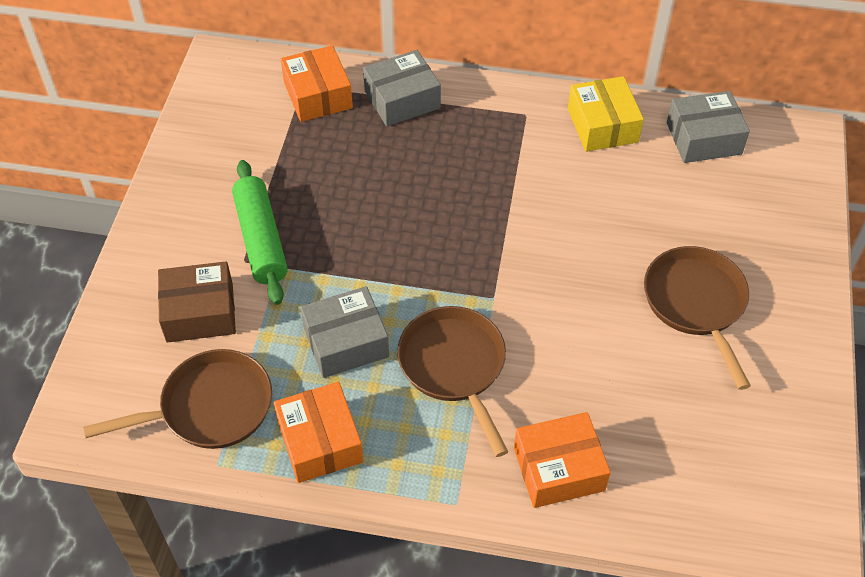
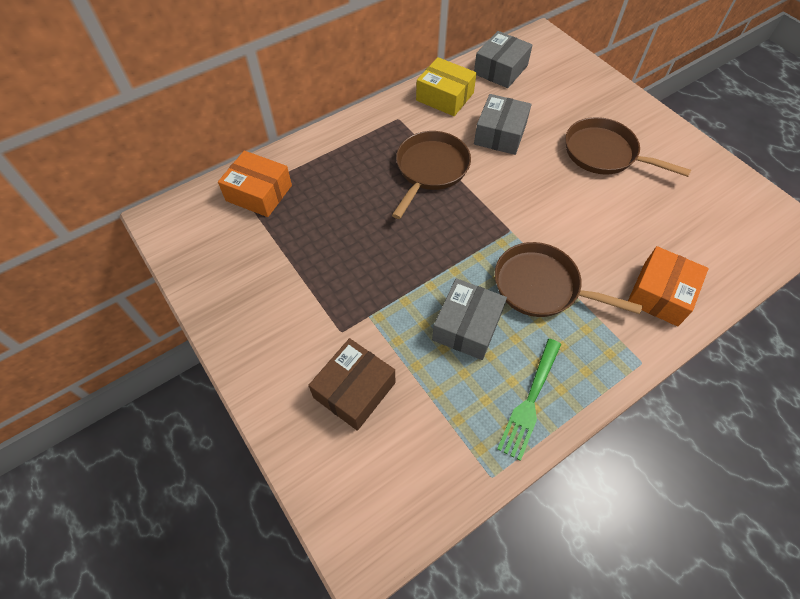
camera: 45 degrees left, 5 degrees up
brown pan [83,349,272,449] -> brown pan moved to [392,131,471,219]
green rolling pin [232,160,288,305] -> none
orange box [274,382,363,483] -> green fork [497,339,561,461]
grey box [363,50,441,126] -> grey box moved to [474,94,531,155]

